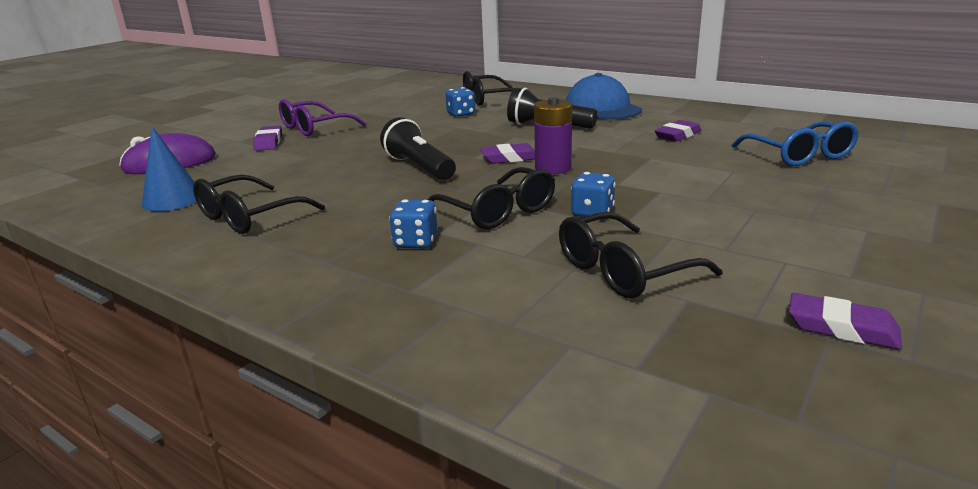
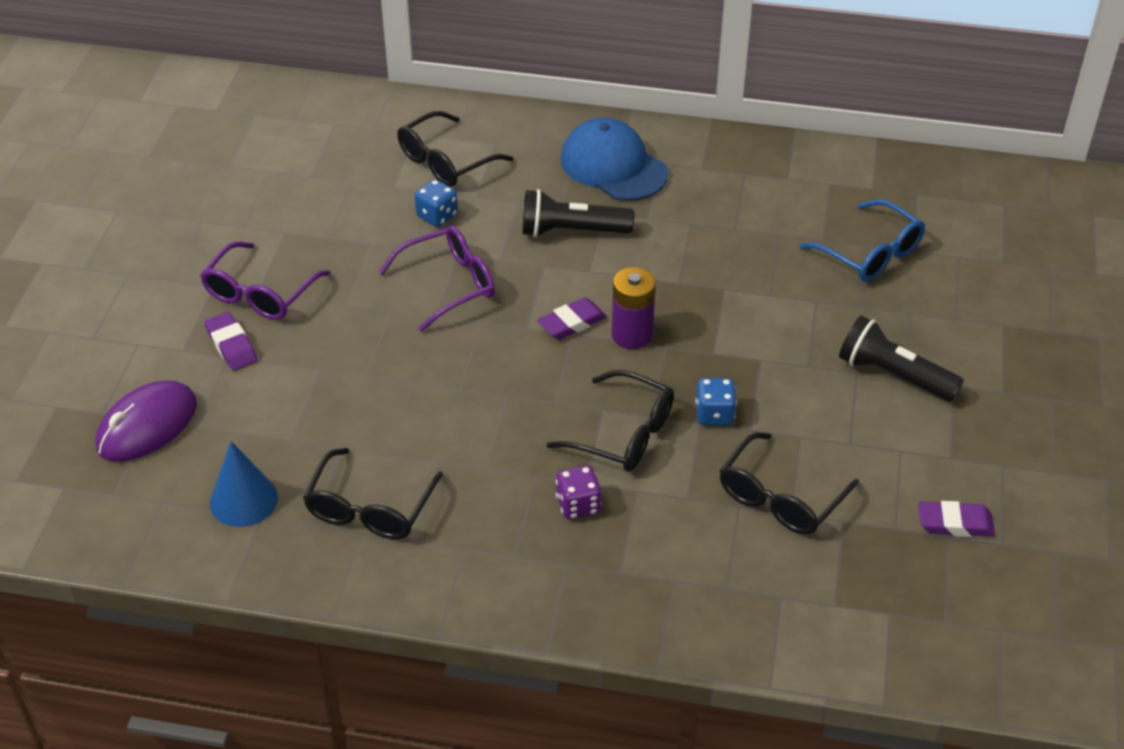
camera: 25 degrees left, 20 degrees up
black flashlight [380,117,456,180] -> black flashlight moved to [839,316,964,402]
blue dice [389,199,438,249] -> purple dice [556,465,601,519]
purple eraser [655,120,701,142] -> none
none -> purple glasses [378,226,495,332]

